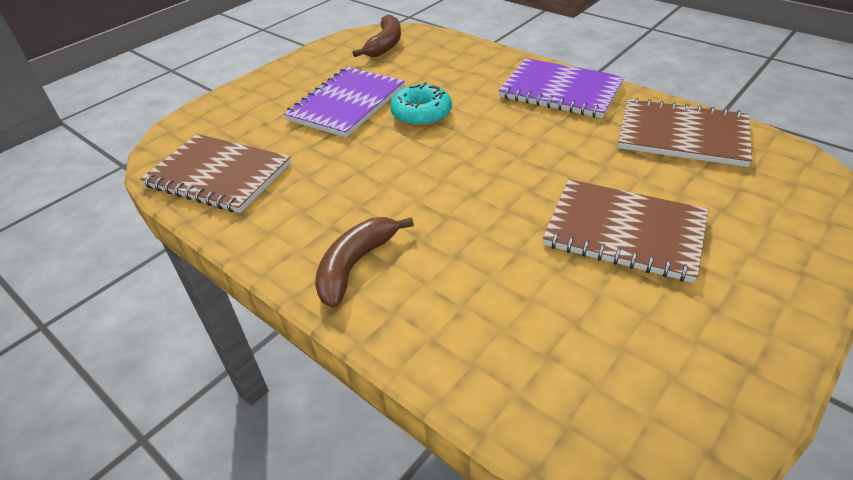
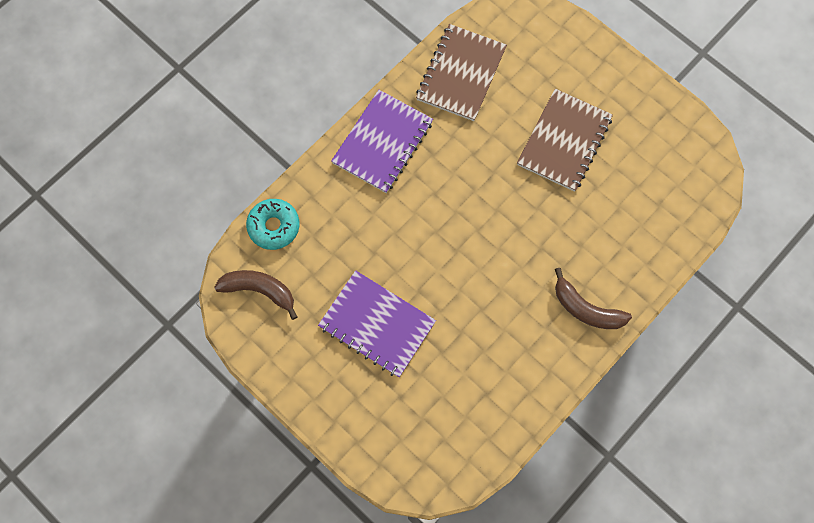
camera: 90 degrees left, 30 degrees up
brown notebook [140,134,291,213] -> none
turquoise donut [390,82,452,126] -> turquoise donut moved to [246,199,300,250]

